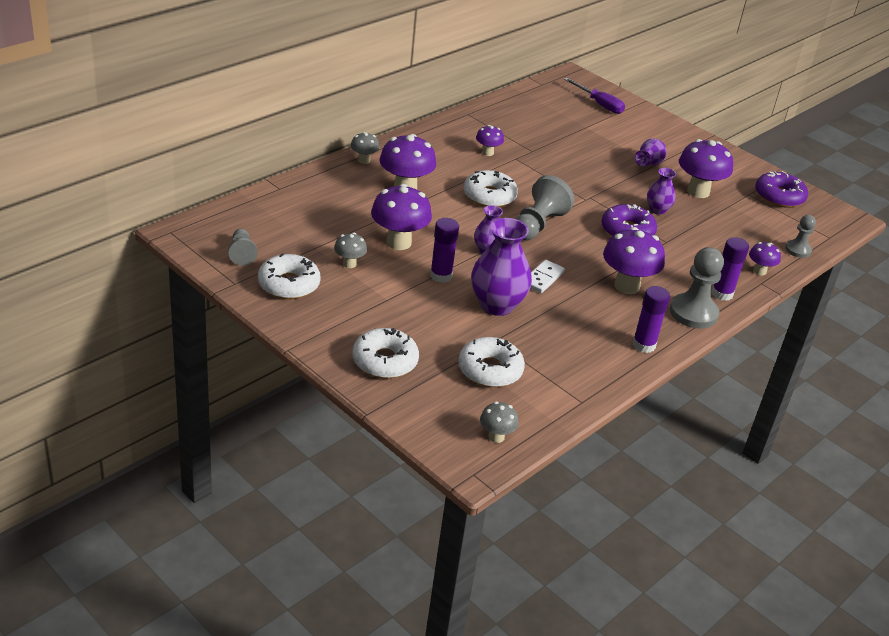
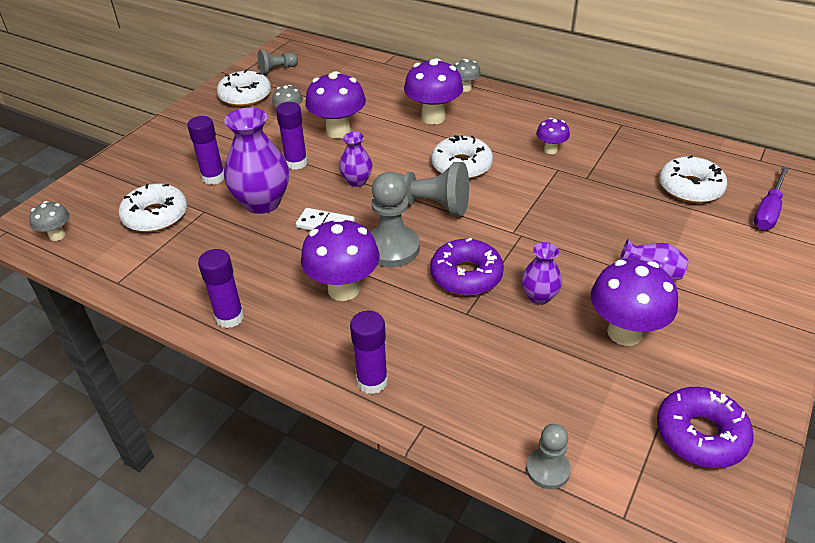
camera: 80 degrees right, 5 degrees up
white donut [353,328,419,378] -> white donut moved to [659,155,727,203]
grey pawn [670,247,724,329] -> grey pawn moved to [370,172,420,267]
purple mushroom [749,242,781,275] -> none
none -> purple glue stick [187,116,224,185]

